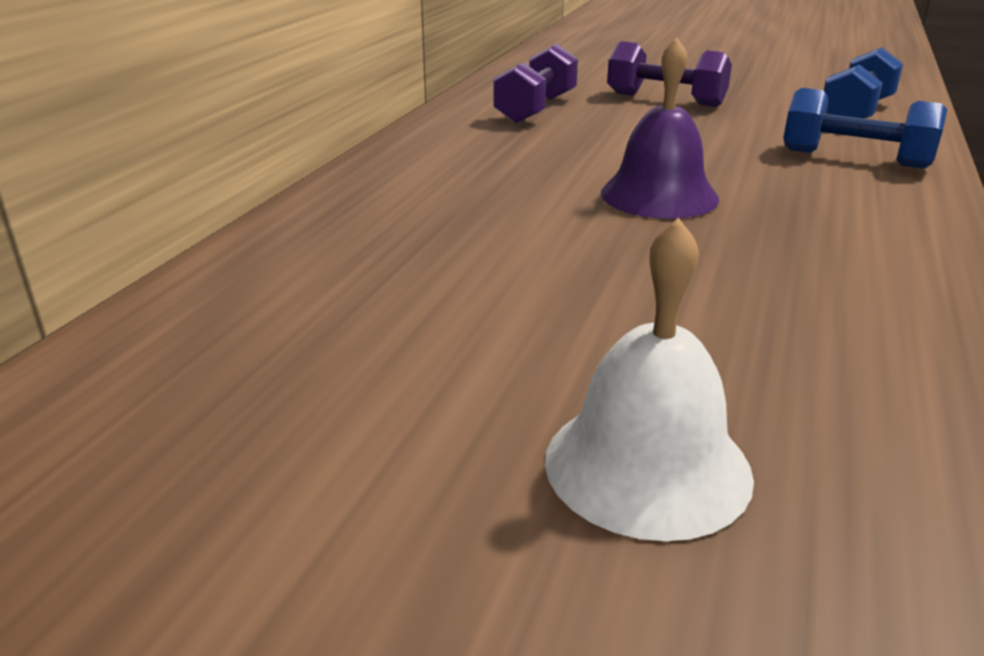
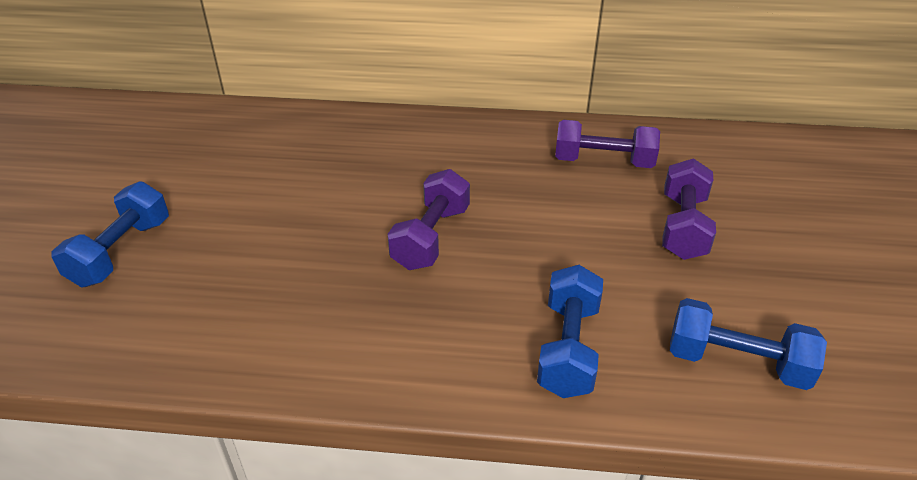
camera: 75 degrees right, 10 degrees up
white bell [545,218,754,541] -> blue dumbbell [52,181,169,288]
purple bell [601,38,719,219] -> purple dumbbell [388,169,470,270]

